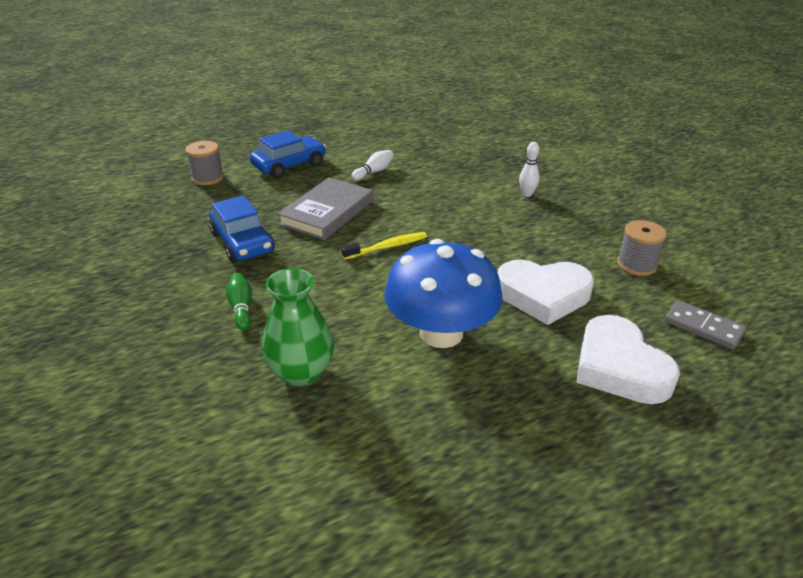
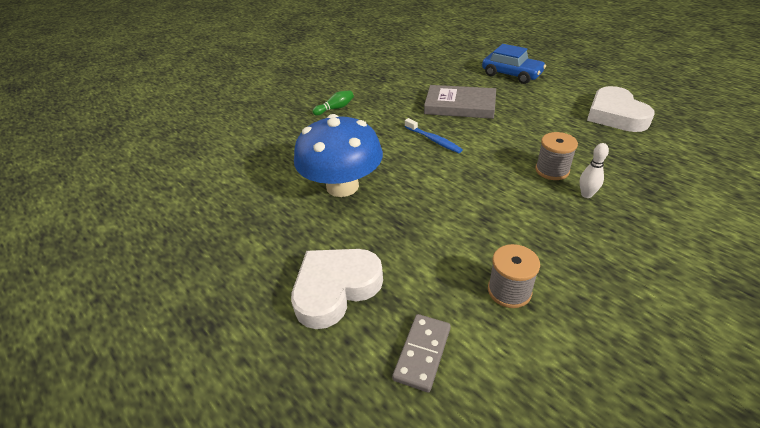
camera: 75 degrees right, 5 degrees up
grey spool [185,141,224,185] -> grey spool moved to [535,132,578,180]
blue car [209,195,275,262] -> none
green vase [262,268,334,387] -> none
yellow toothbrush [341,232,427,260] -> blue toothbrush [405,118,463,153]
white bowling pin [352,150,394,181] -> none
white heart [497,259,594,325] -> white heart moved to [587,86,655,132]

